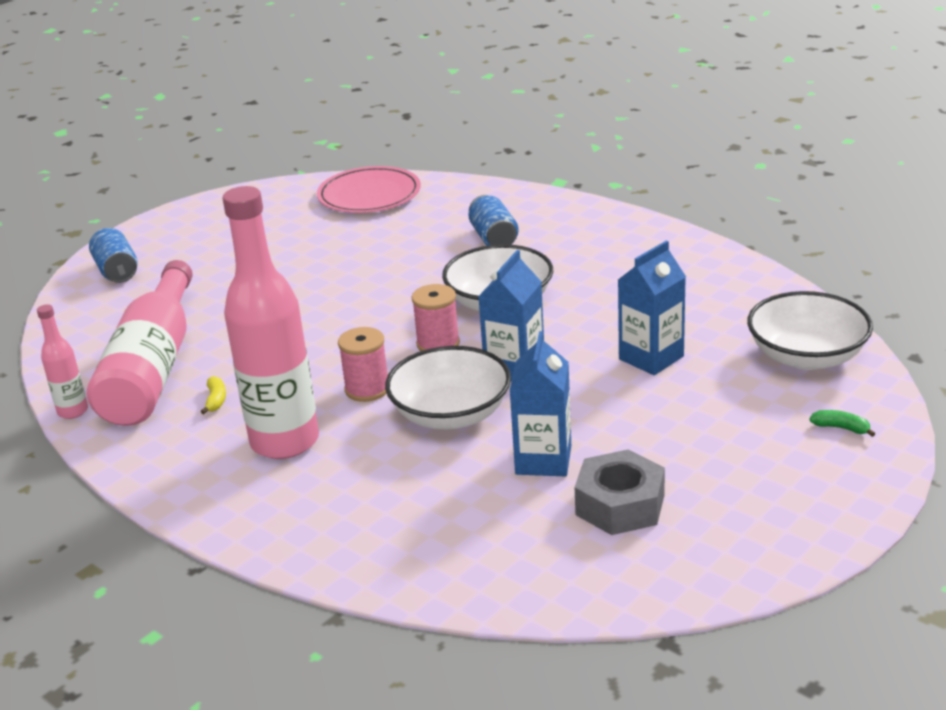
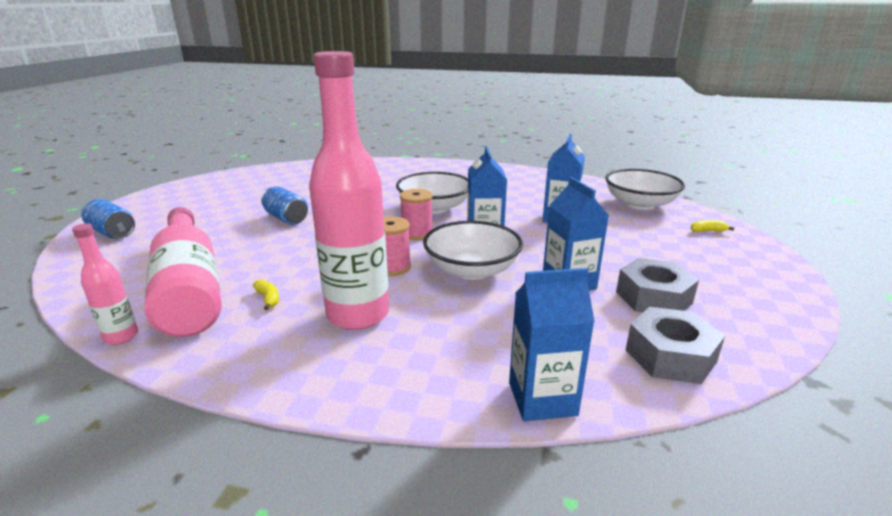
camera: 30 degrees left, 5 degrees down
pink plate [317,166,421,213] -> none
blue can [468,195,519,246] -> blue can moved to [261,187,308,225]
green banana [809,410,875,437] -> yellow banana [691,220,734,232]
none -> blue carton [509,268,595,421]
none -> grey nut [626,307,725,384]

